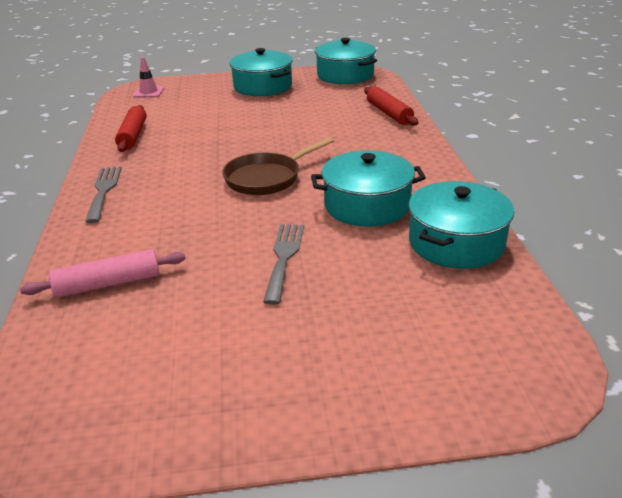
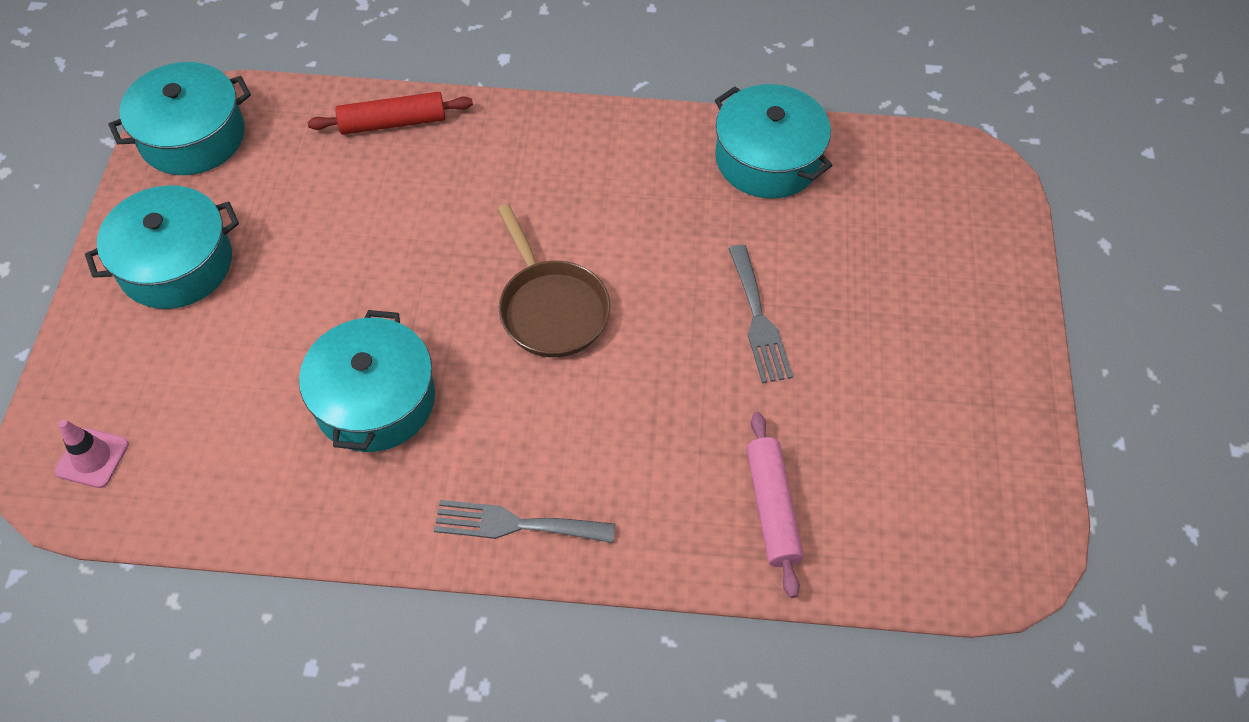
camera: 80 degrees left, 25 degrees up
red rolling pin [115,105,146,152] -> none
grey fork [263,224,304,305] -> grey fork turned 120 degrees counterclockwise [728,245,793,383]
turquoise pot [311,150,426,227] -> turquoise pot moved to [299,310,435,452]

